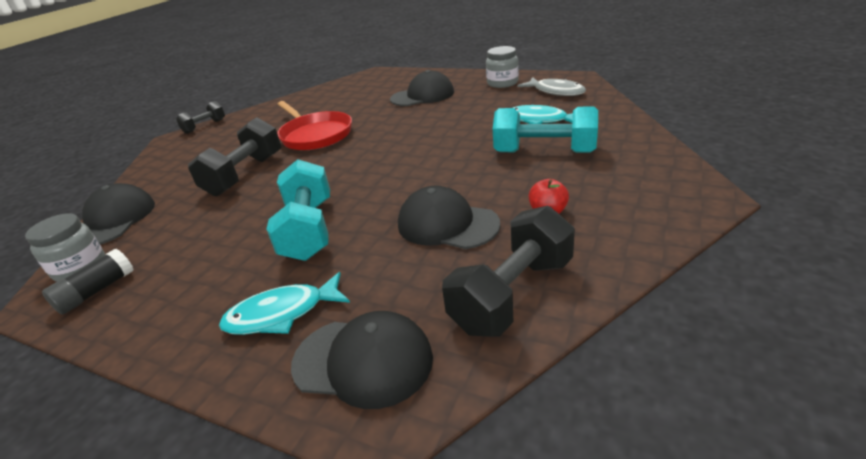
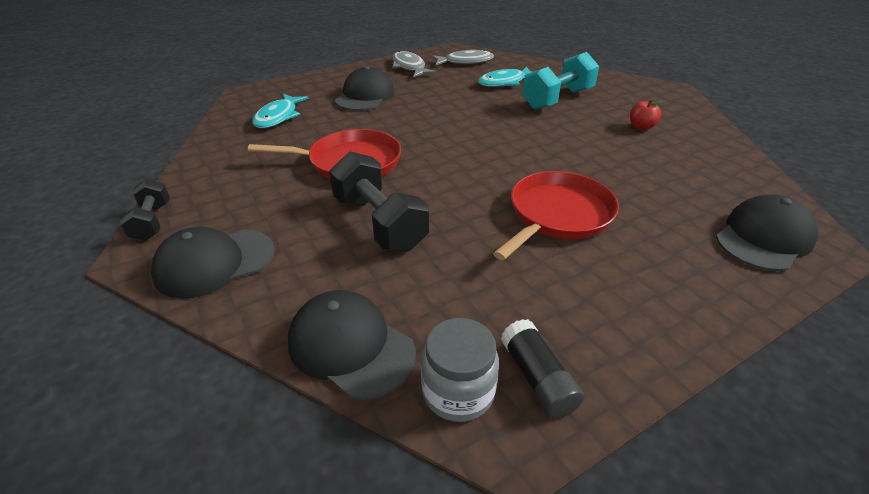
camera: 60 degrees left, 5 degrees up
turquoise fish [219,272,350,335] -> turquoise fish moved to [252,94,309,128]
turquoise dumbbell [266,159,330,261] -> red pan [493,171,619,260]
black cap [398,186,500,249] -> black cap moved to [151,227,275,299]
black dumbbell [442,205,575,337] -> none
grey jar [486,46,519,88] -> grey fish [392,51,436,78]

